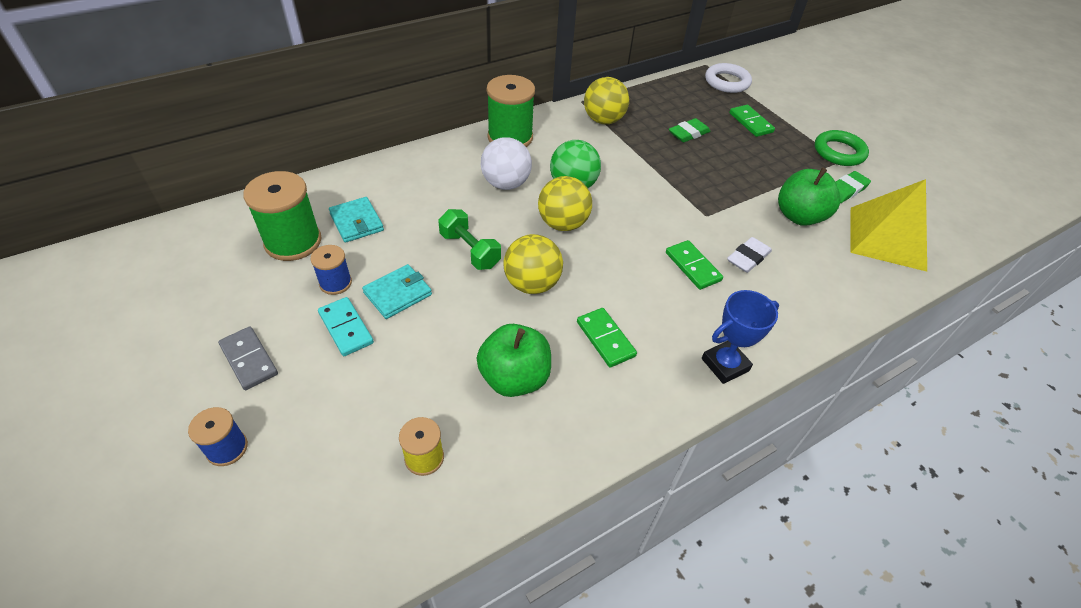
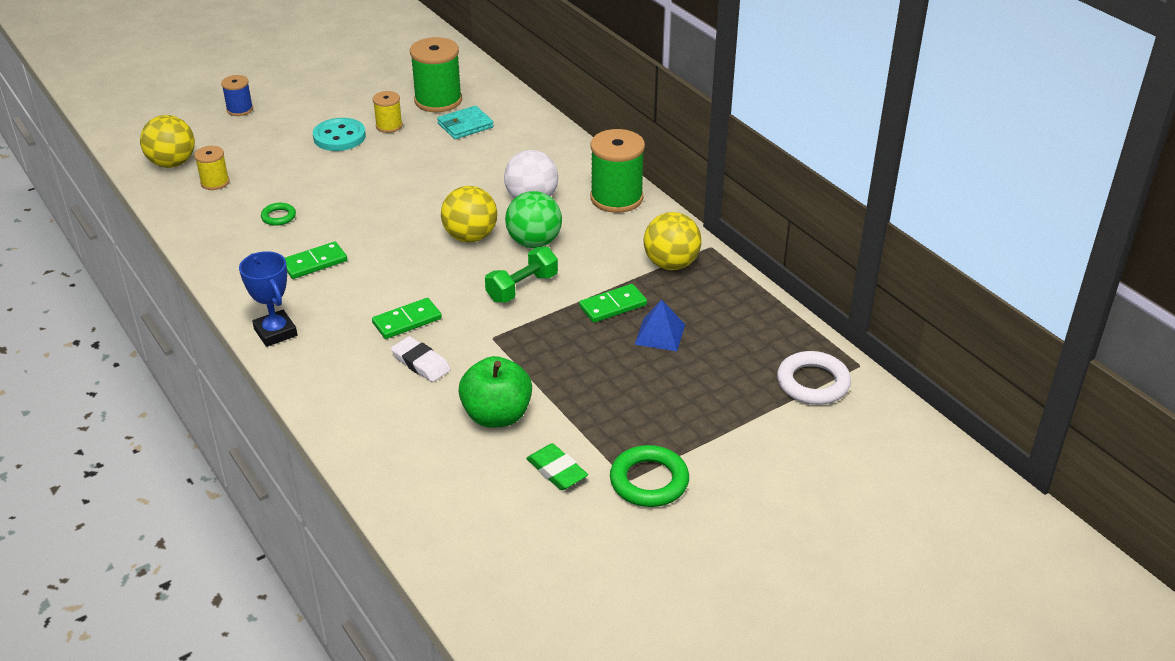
camera: 90 degrees right, 10 degrees down
grey domino [218,326,278,390] -> none
blue spool [310,245,352,295] -> yellow spool [373,91,403,133]
turquoise domino [318,297,374,356] -> turquoise button [313,118,366,151]
turquoise wallet [362,264,432,319] -> none
green dumbbell [438,209,501,270] -> green dumbbell moved to [485,247,558,303]
green apple [477,324,551,397] -> green ring [261,203,296,226]
yellow ball [504,234,563,294] -> yellow ball moved to [140,115,195,168]
green eraser [669,118,710,142] -> blue pyramid [634,300,685,351]
green domino [729,105,775,137] -> green domino moved to [579,284,647,323]
yellow pyramid [850,179,927,272] -> none

